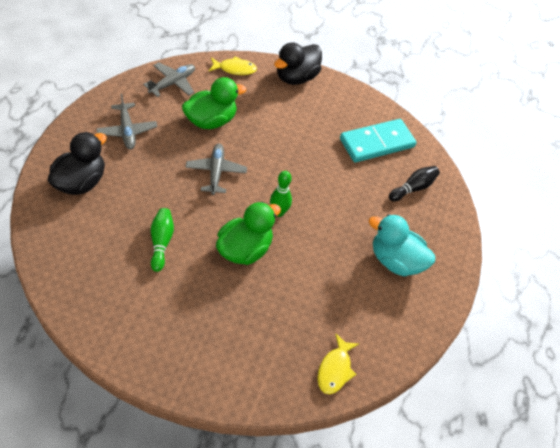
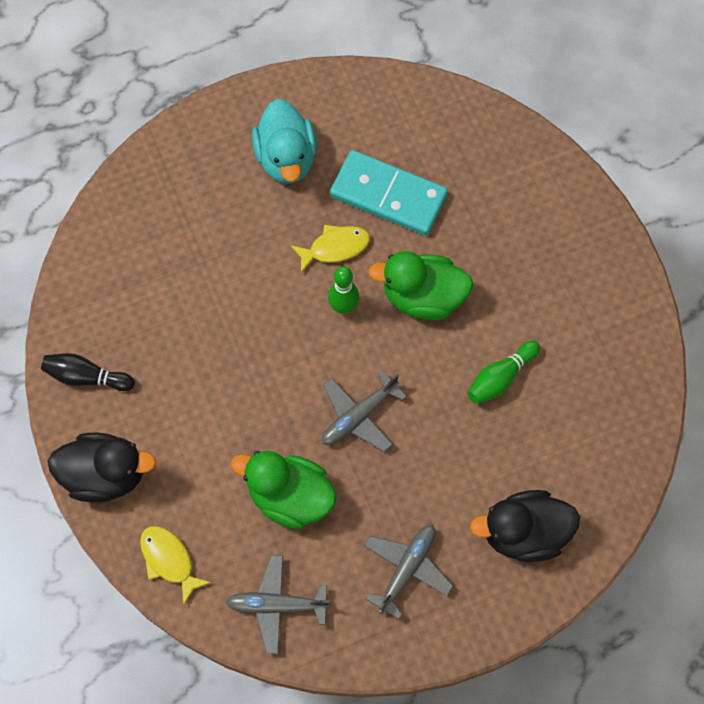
camera: 125 degrees left, 15 degrees up
yellow fish [317,333,359,394] -> yellow fish moved to [290,225,370,273]
turquoise domino [340,119,416,162] -> turquoise domino moved to [330,150,448,236]
black bowling pin [389,166,440,201] -> black bowling pin moved to [41,353,135,391]

